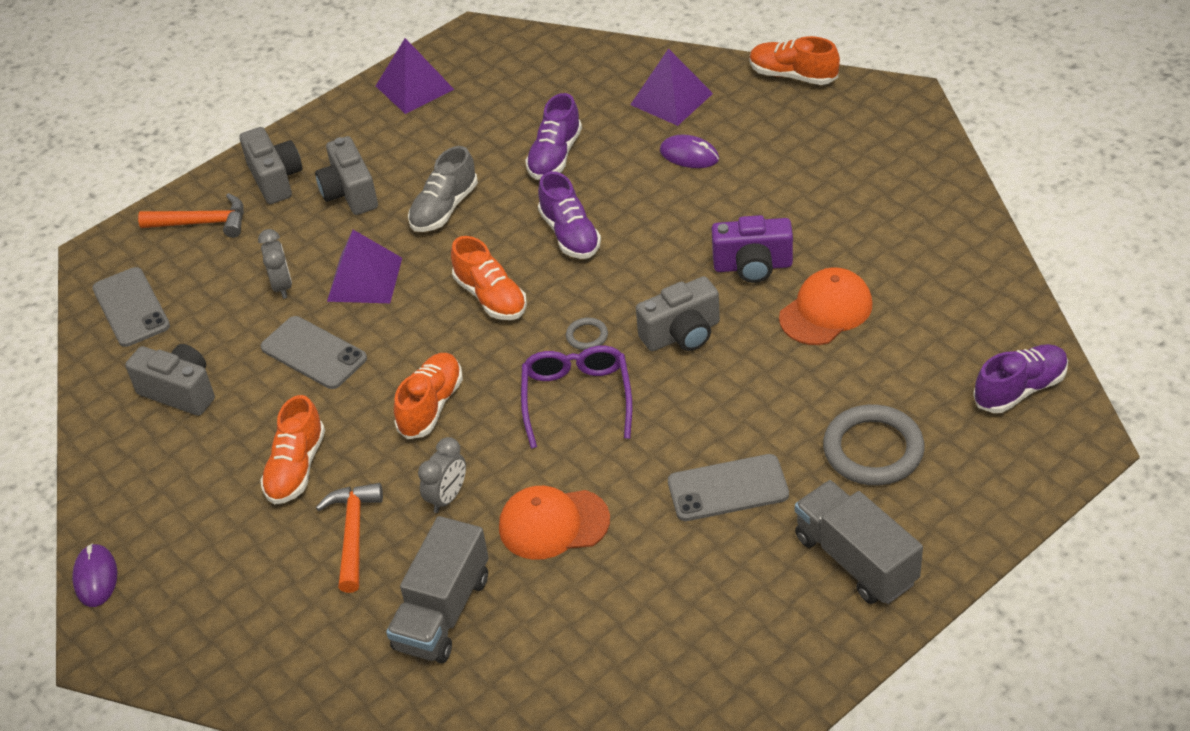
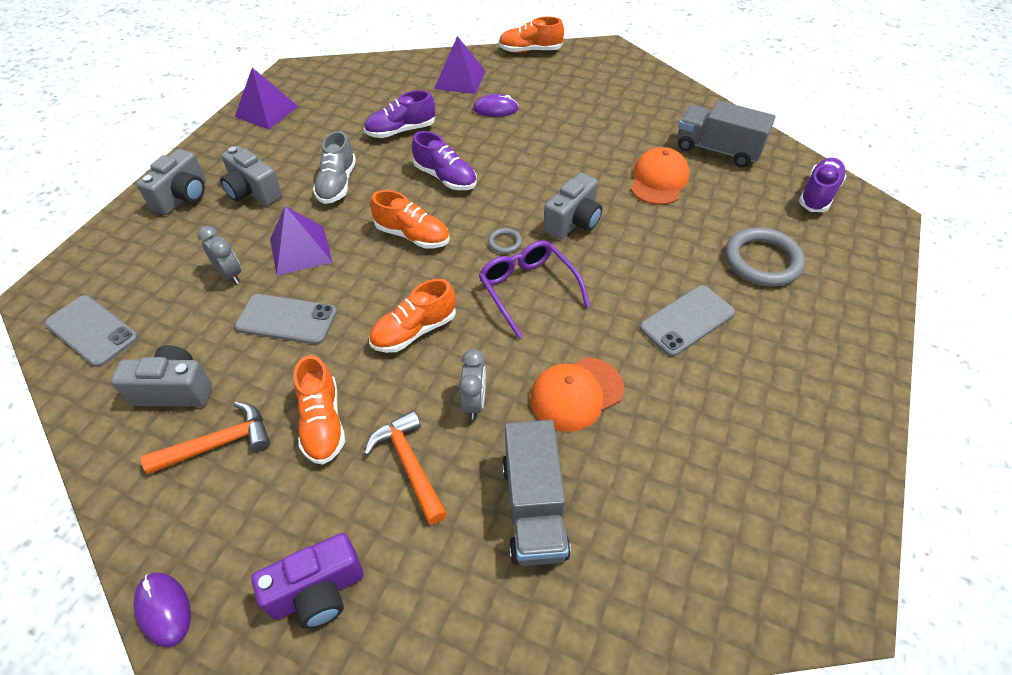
camera: 30 degrees left, 5 degrees up
orange hammer [138,193,244,238] -> orange hammer moved to [141,402,270,474]
grey camera [239,127,302,204] -> grey camera turned 75 degrees clockwise [137,149,206,215]
orange shoe [394,353,463,439] -> orange shoe turned 120 degrees counterclockwise [369,279,456,353]
purple shoe [525,93,582,180] -> purple shoe turned 75 degrees clockwise [364,90,435,138]
purple camera [712,215,793,283] -> purple camera moved to [251,533,364,629]
grey truck [795,480,923,604] -> grey truck moved to [678,101,775,167]

